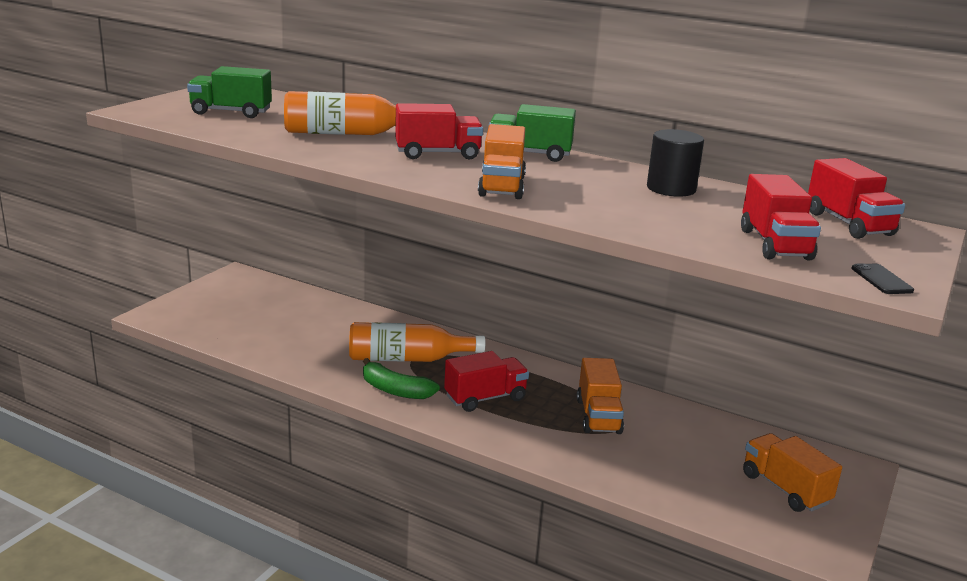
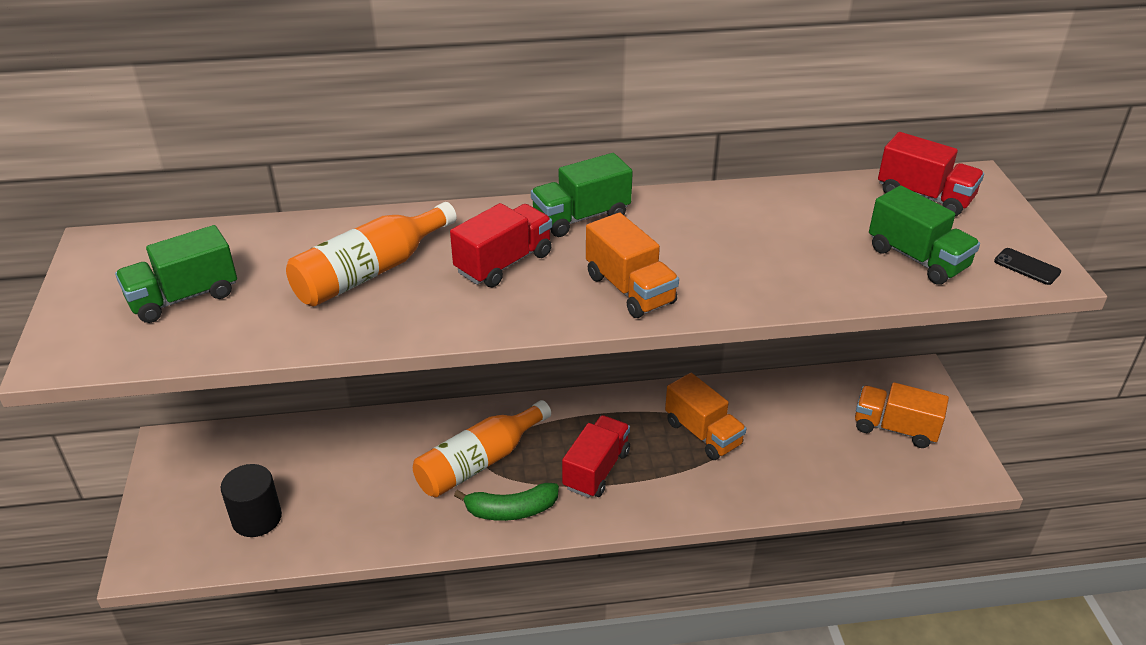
camera: 35 degrees left, 15 degrees up
black cylinder [647,129,704,197] -> black cylinder moved to [220,464,282,537]
red truck [741,174,821,260] -> green truck [869,185,980,285]

